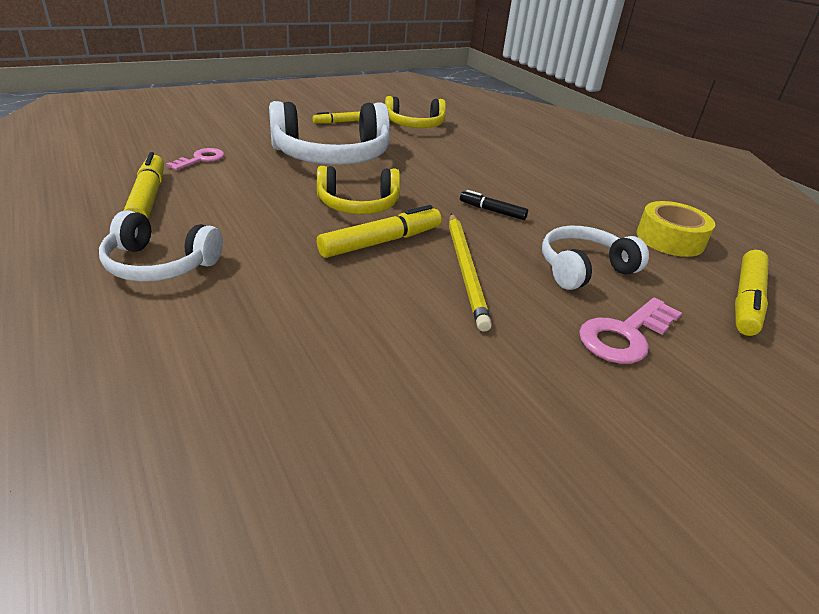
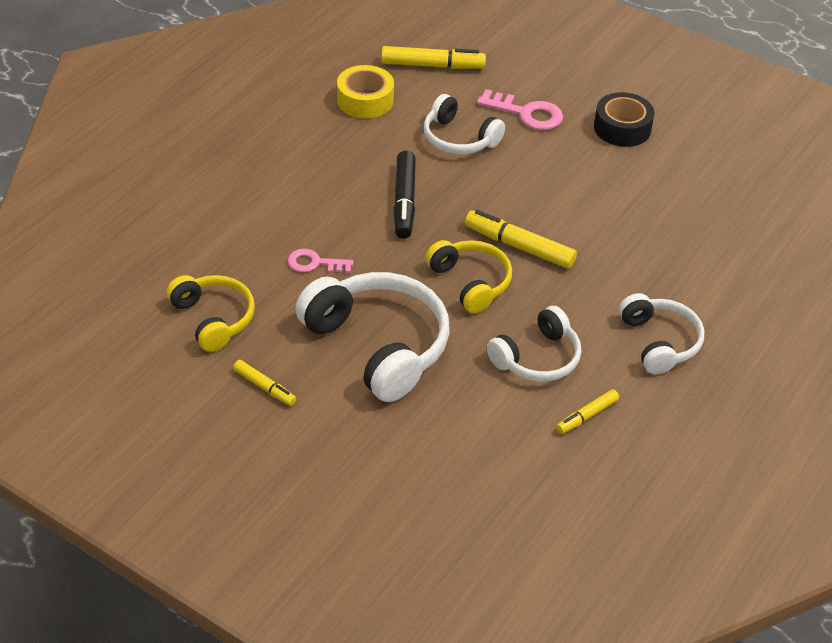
camera: 115 degrees left, 10 degrees up
yellow marker [123,152,164,219] -> yellow marker [556,389,619,434], size x0.58
pink key [166,148,224,171] -> pink key moved to [288,249,354,273]
yellow pencil [449,213,492,332] -> none
black marker [460,190,528,220] -> black marker [393,151,416,239], size x1.71
none -> white headphones [487,306,581,382]
none -> black tape [594,92,655,147]

